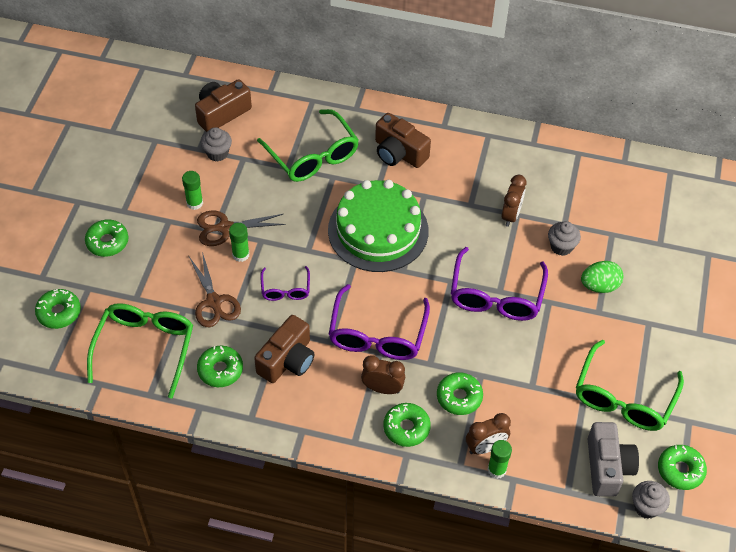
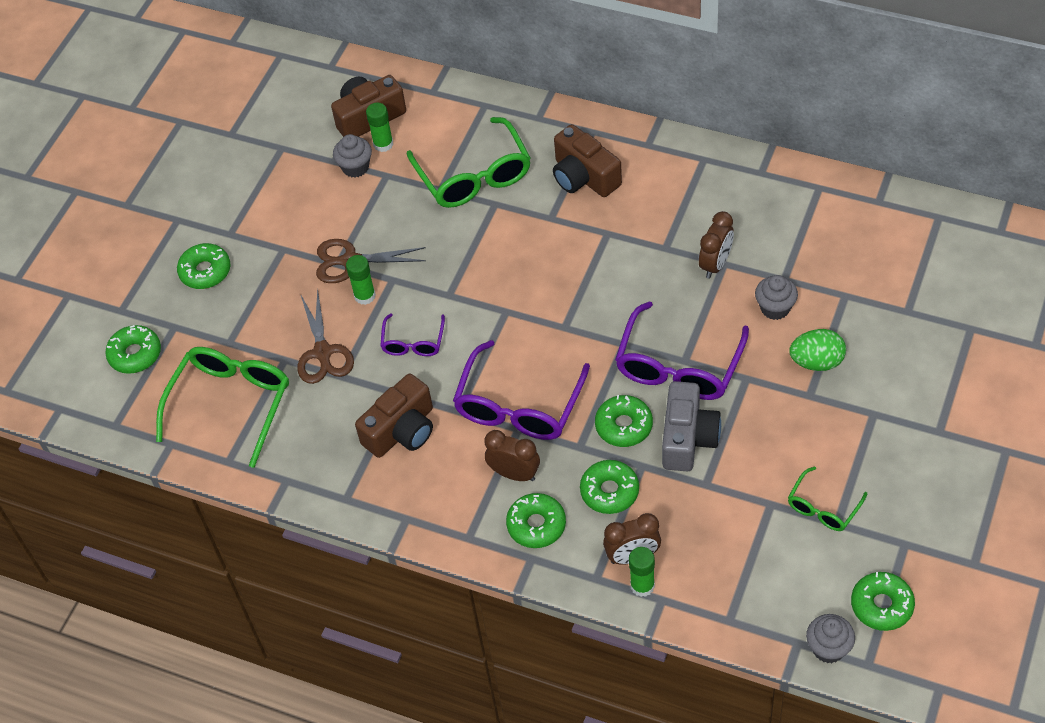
camera: 15 degrees right, 0 degrees up
green glue stick [182,171,203,210] -> green glue stick moved to [366,103,393,152]
green donut [197,346,243,387] -> green donut moved to [595,395,653,447]
green cake [328,180,429,272] -> none
green glasses [576,340,684,431] -> green glasses [788,466,867,531], size x0.53
grey camera [588,422,639,497] -> grey camera moved to [662,381,721,471]

